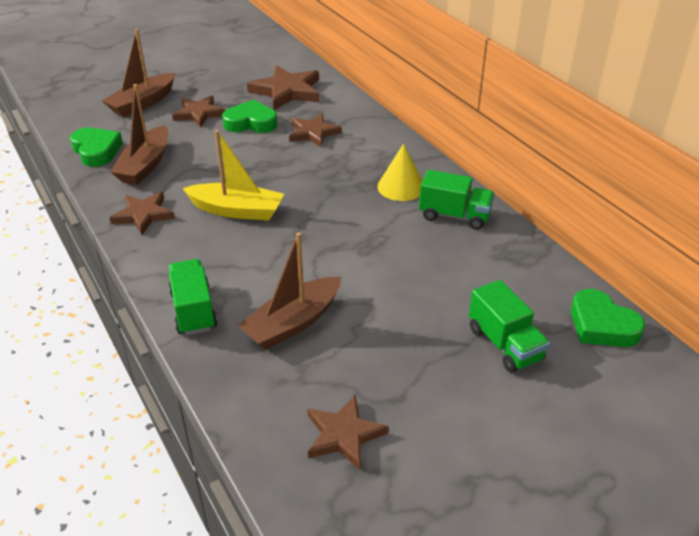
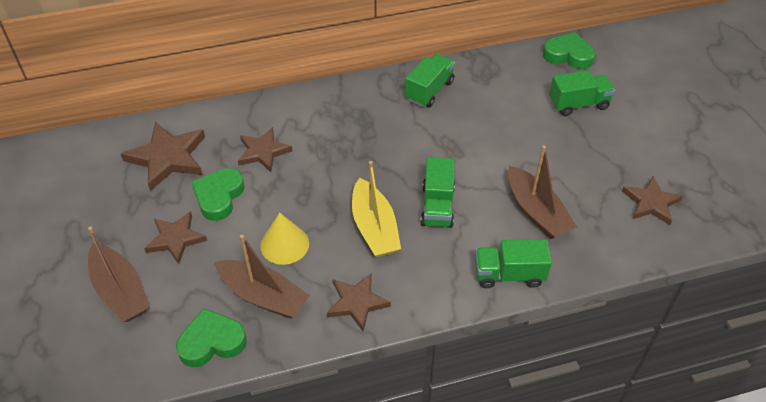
camera: 75 degrees left, 10 degrees up
yellow boat [182,130,284,221] -> yellow boat turned 135 degrees clockwise [352,161,401,257]
yellow cone [377,144,422,201] -> yellow cone moved to [260,213,309,265]
green heart [571,289,645,347] -> green heart turned 135 degrees counterclockwise [543,32,595,69]
none -> green truck [421,157,455,228]

